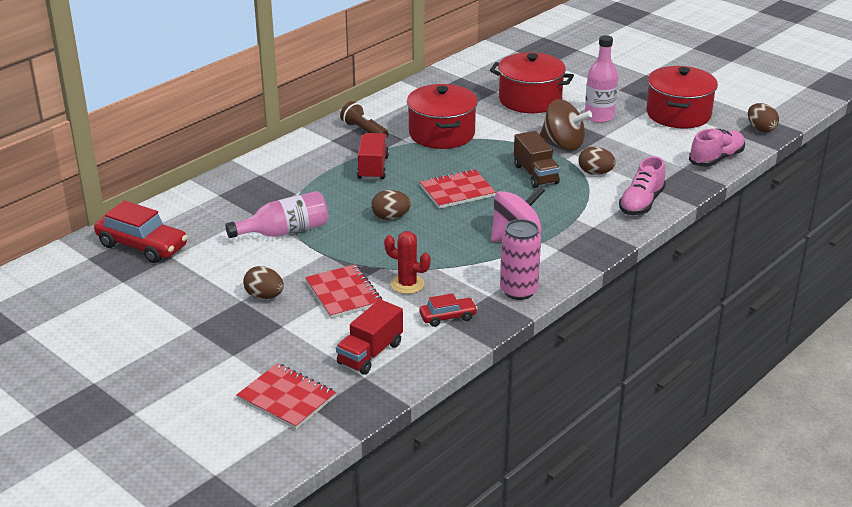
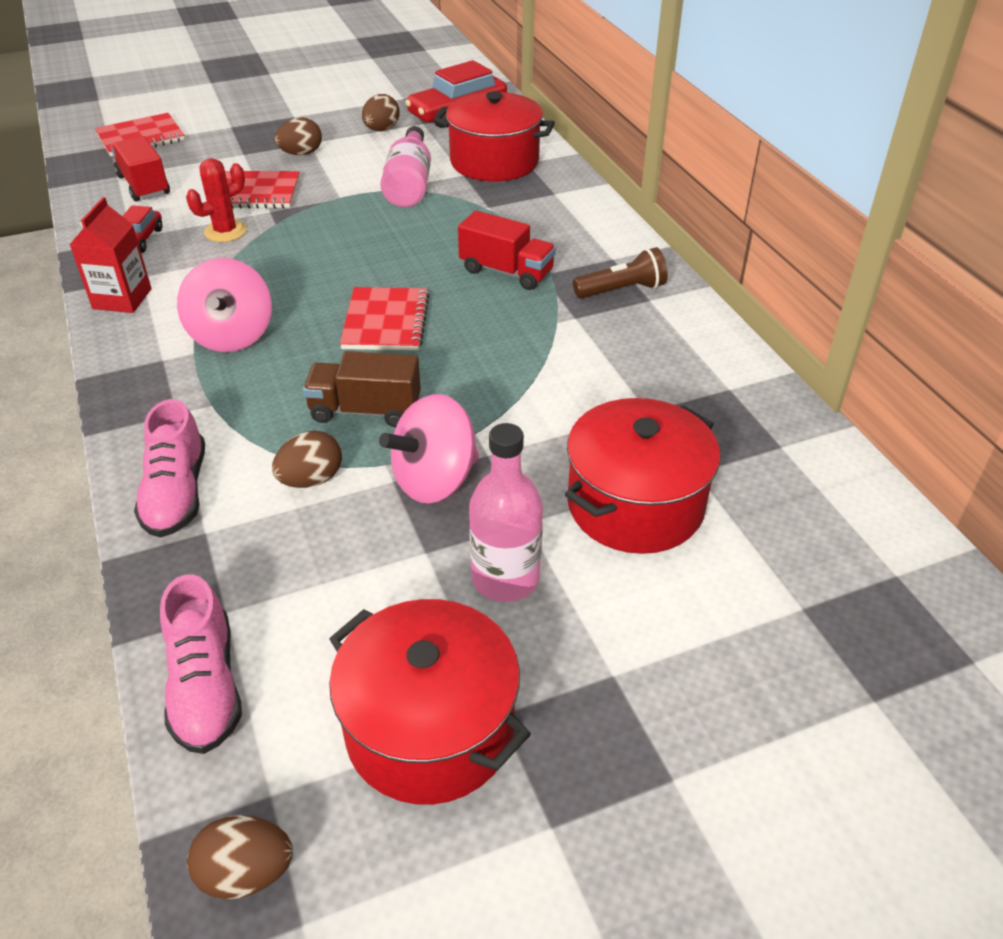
camera: 115 degrees right, 10 degrees up
brown egg [371,190,411,220] -> brown egg moved to [362,94,400,131]
red pot [407,84,478,149] -> red pot moved to [434,91,555,182]
pink can [500,219,541,300] -> red carton [70,197,152,313]
brown spinning top [540,99,592,151] -> pink spinning top [379,394,479,504]
pink shoe [619,156,666,215] -> pink shoe turned 150 degrees counterclockwise [134,399,205,538]

